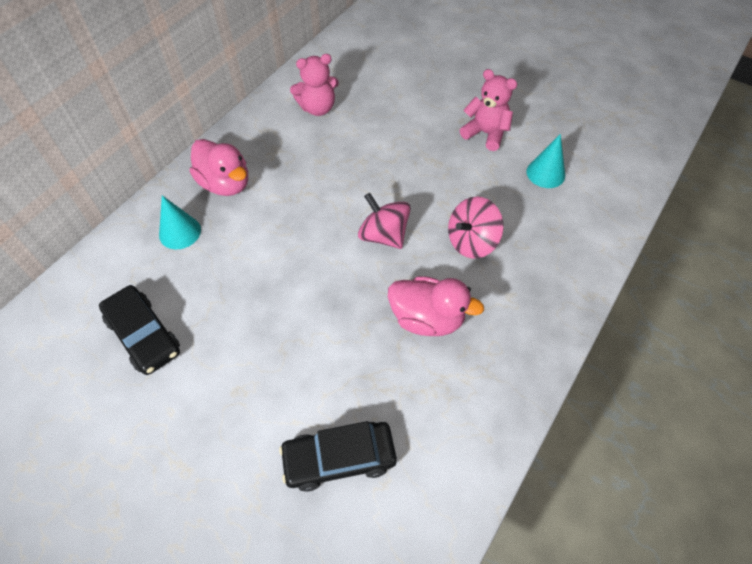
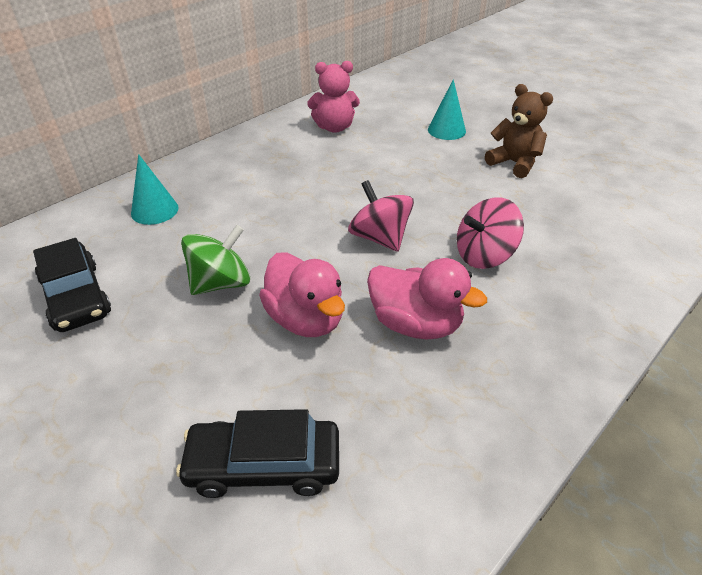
camera: 10 degrees right, 15 degrees down
pink duck [190,139,248,196] -> pink duck moved to [259,253,345,337]
pink teddy bear [460,69,517,151] -> brown teddy bear [485,84,553,178]
turquoise cone [526,134,565,188] -> turquoise cone moved to [428,79,466,140]
none -> green spinning top [181,225,250,295]

